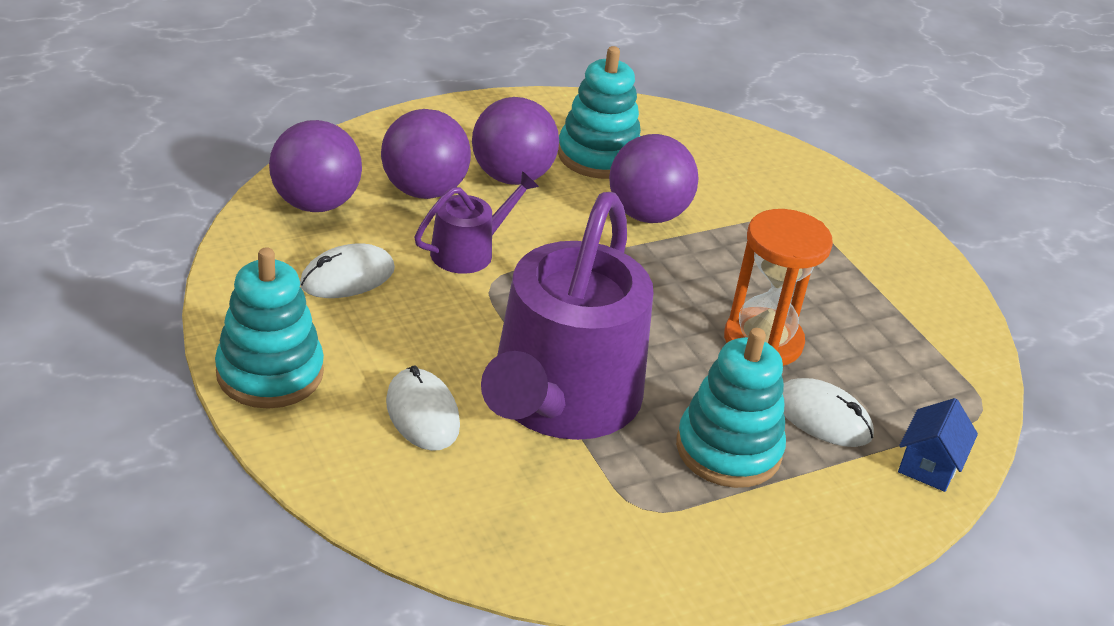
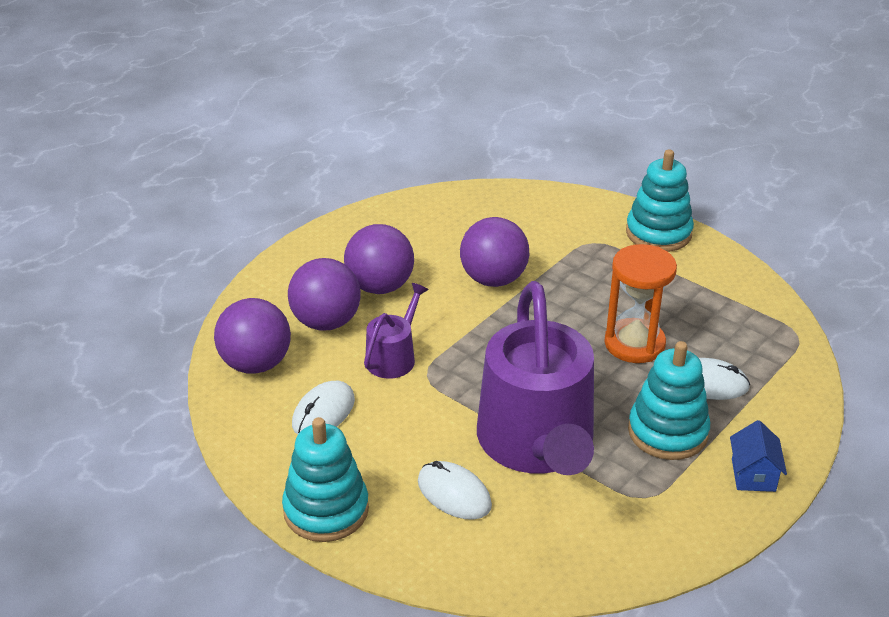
camera: 20 degrees left, 0 degrees up
turquoise stacking toy [558,46,641,179] -> turquoise stacking toy moved to [626,150,694,252]
blue house [898,398,978,492] -> blue house moved to [730,420,787,492]

